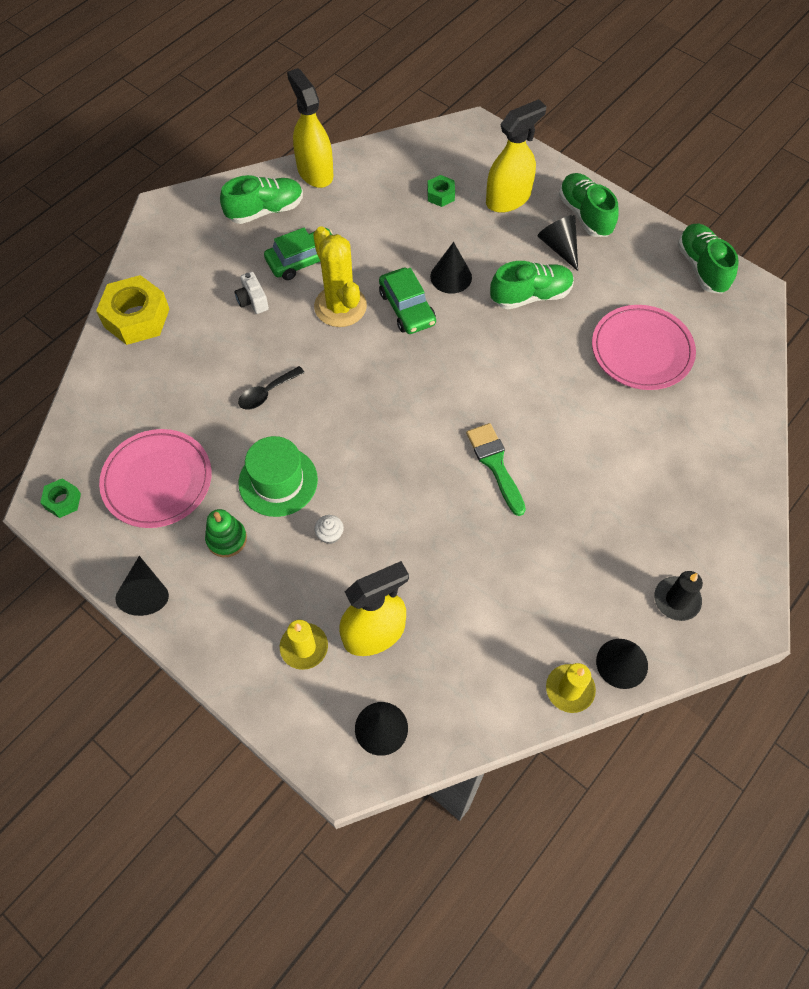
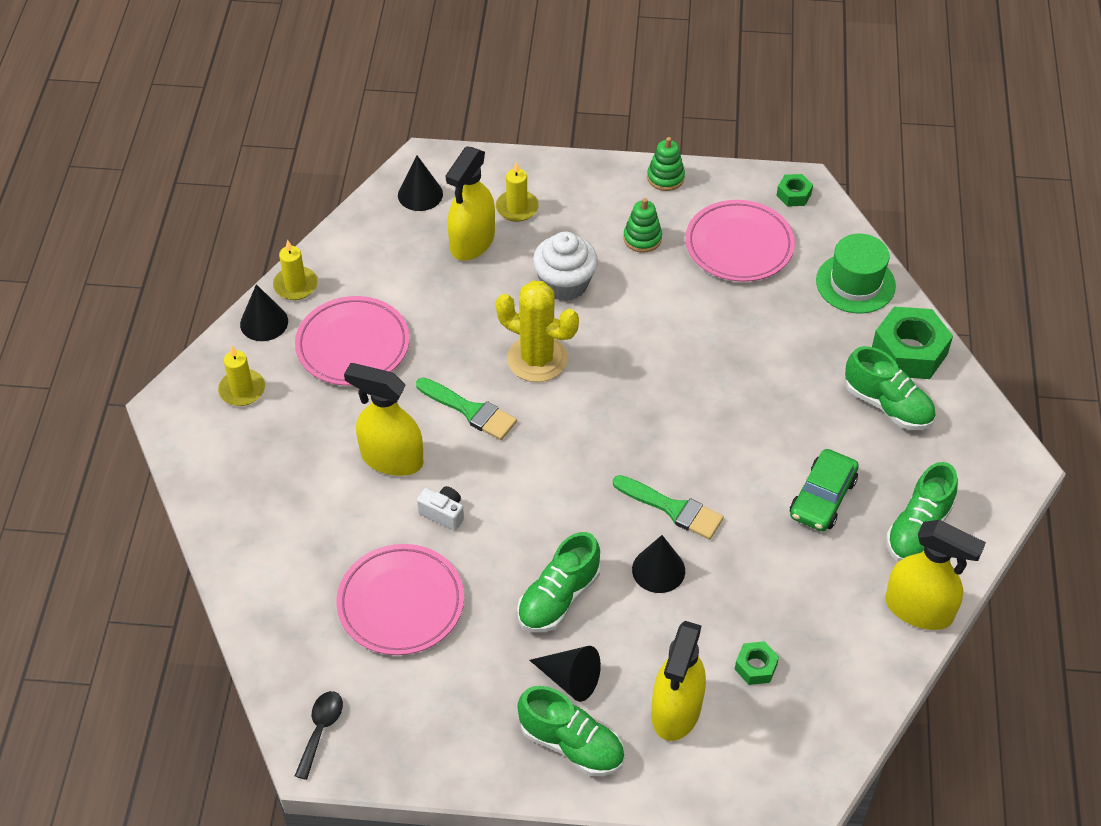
camera: 145 degrees right, 10 degrees down
yellow nut [96,275,169,345] -> green nut [872,307,953,379]
black cone [115,556,169,616] -> green stacking toy [647,137,685,191]
white camera [235,272,269,314] -> white camera moved to [417,486,464,530]
black spoon [238,366,305,410] -> black spoon moved to [295,691,343,780]
green hat [238,436,318,517] -> green hat moved to [816,234,896,314]
yellow cactus [313,226,367,327] -> yellow cactus moved to [496,281,579,382]
white cupcake [314,515,344,544] -> white cupcake [533,231,598,301], size x2.28
green car [379,268,436,334] -> green brush [613,475,724,540]
black candle [654,571,703,621] -> yellow candle [218,346,265,406]
green shoe [677,224,739,294] -> green shoe moved to [845,346,936,430]
none -> pink plate [295,296,410,386]
none -> yellow spray bottle [344,363,424,476]

